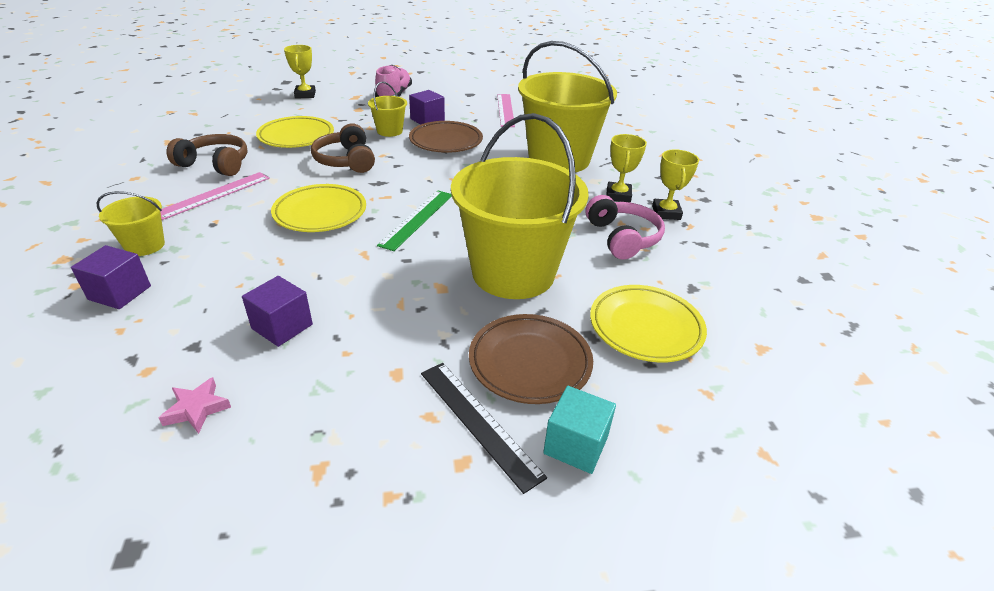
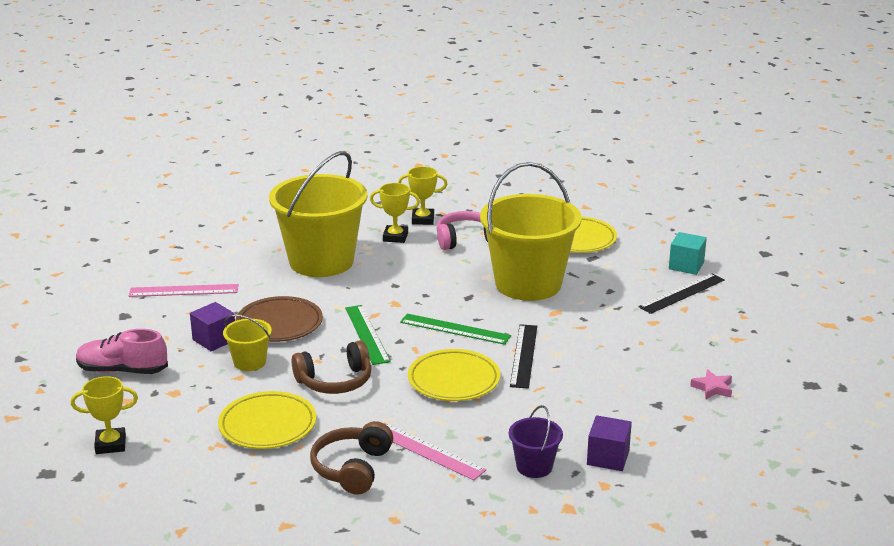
camera: 90 degrees left, 10 degrees down
yellow bucket [96,191,165,256] -> purple bucket [509,405,563,478]
purple cube [242,276,313,347] -> none
brown plate [469,314,593,404] -> none
none -> green ruler [345,305,391,365]
none -> black ruler [510,324,537,389]

